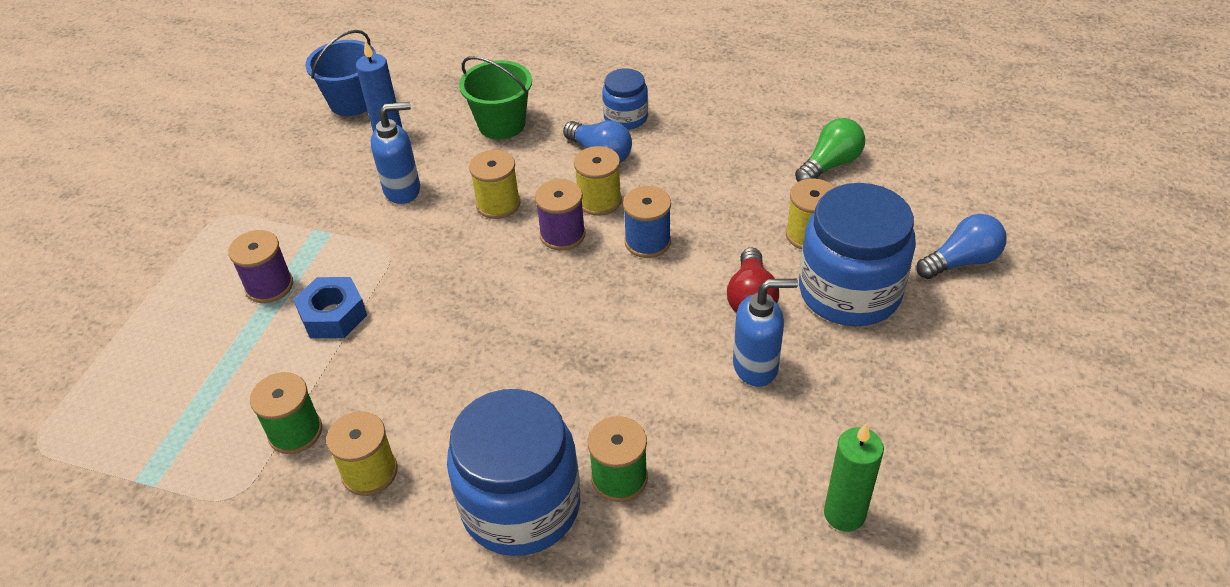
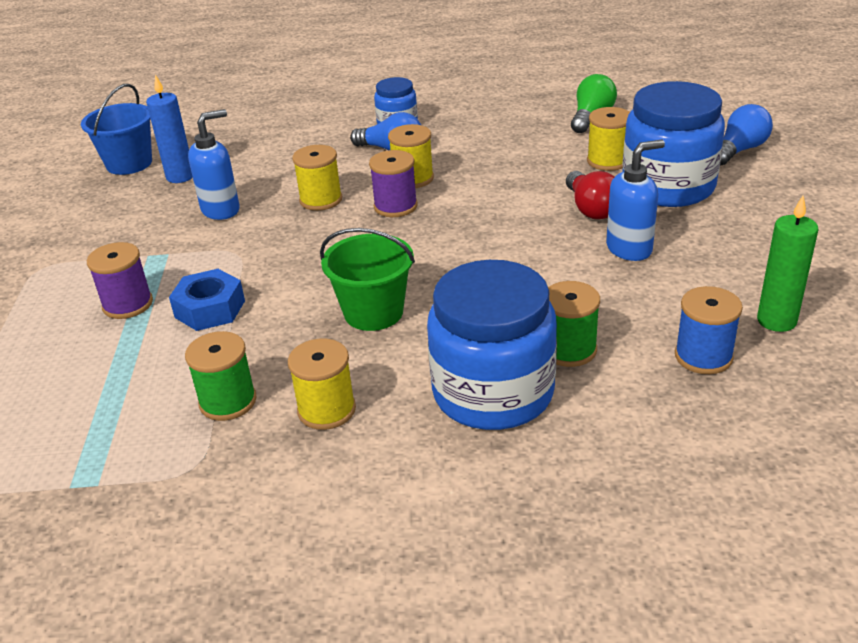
camera: 20 degrees left, 10 degrees down
green bucket [459,56,532,139] -> green bucket moved to [320,228,415,331]
blue spool [623,186,671,258] -> blue spool moved to [675,286,743,374]

